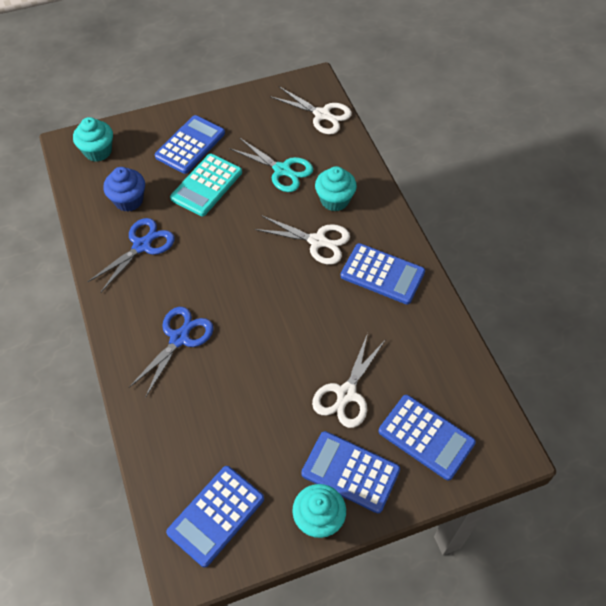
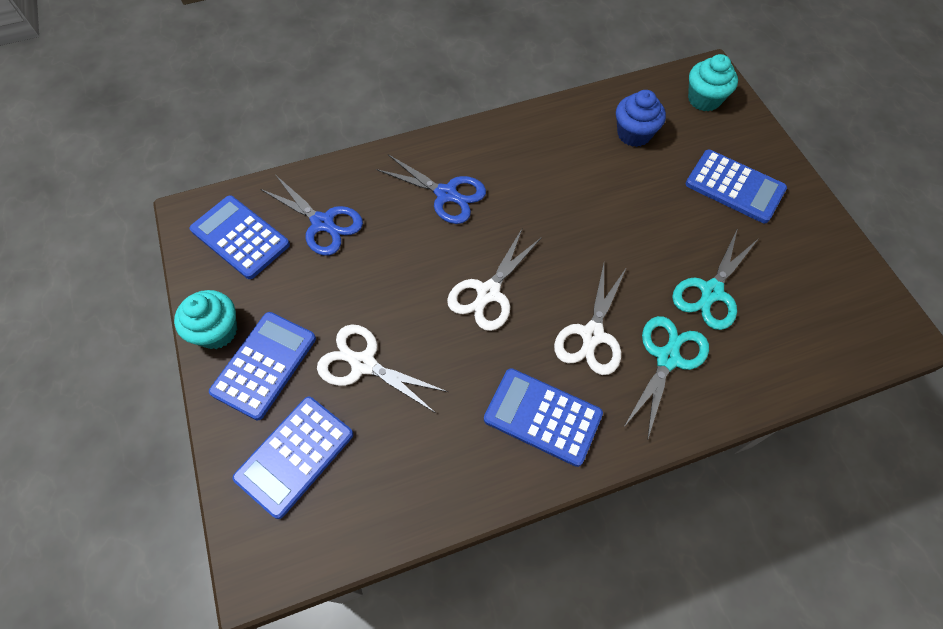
camera: 90 degrees right, 5 degrees up
blue scissors [88,218,175,292] -> blue scissors moved to [259,176,363,256]
turquoise calculator [170,154,242,216] -> none
white scissors [270,87,352,135] -> white scissors moved to [447,227,542,331]
turquoise cupcake [315,166,357,211] -> turquoise scissors [624,316,709,441]
blue calculator [340,243,425,304] -> blue calculator turned 90 degrees clockwise [484,368,603,467]

